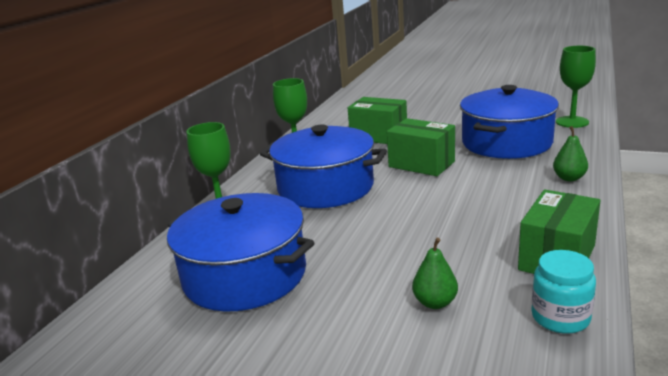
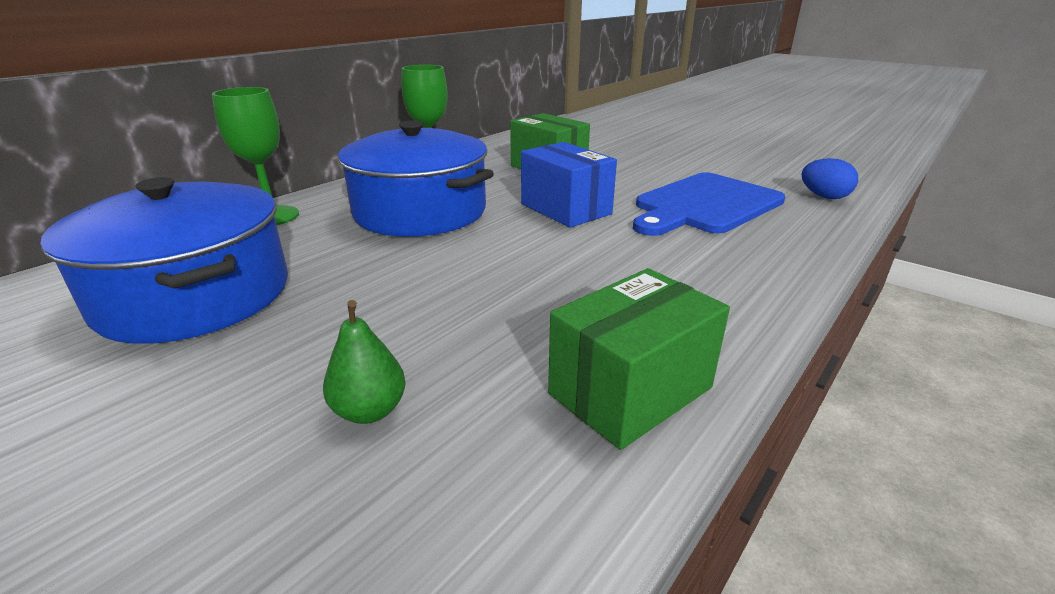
camera: 15 degrees right, 5 degrees up
green box [387,118,455,176] -> blue box [521,142,617,228]
blue pot [460,85,559,159] -> blue cutting board [633,172,785,236]
turquoise jar [531,250,596,334] -> none
green pear [553,126,588,181] -> none
green goblet [556,46,596,128] -> blue egg [802,158,858,199]

